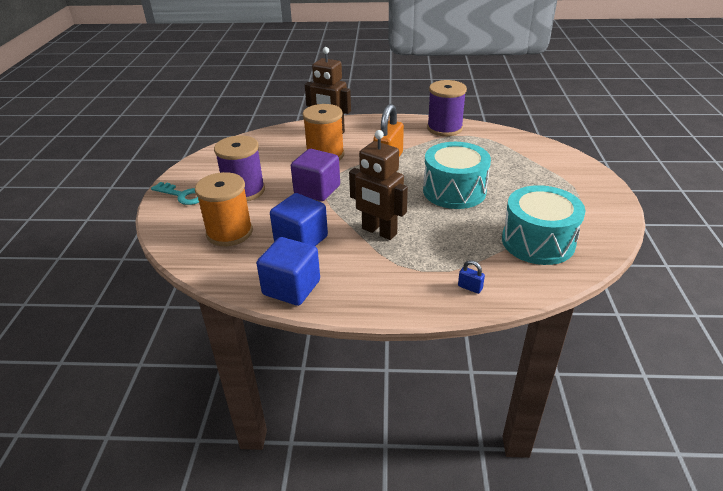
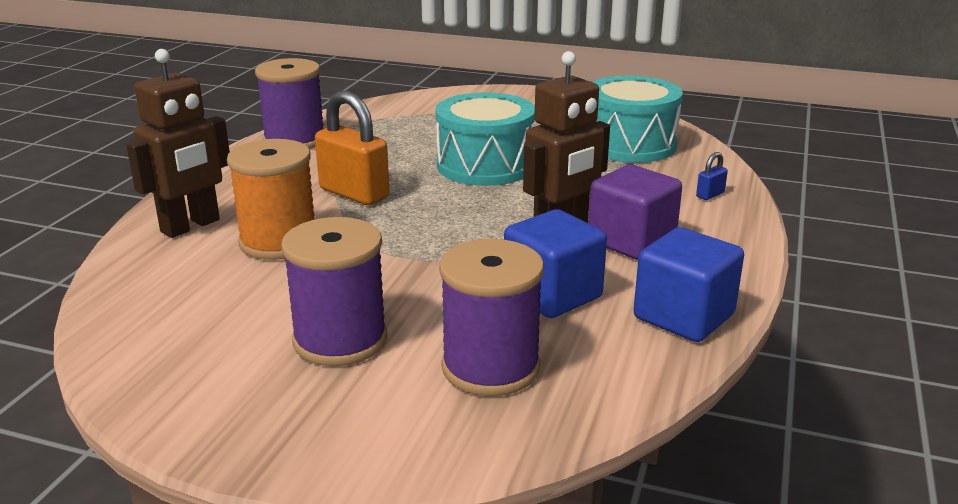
camera: 75 degrees left, 10 degrees down
turquoise key [151,182,199,205] -> none
orange spool [195,172,253,246] -> purple spool [439,239,544,396]
purple cube [291,149,340,201] -> purple cube moved to [588,164,682,260]

